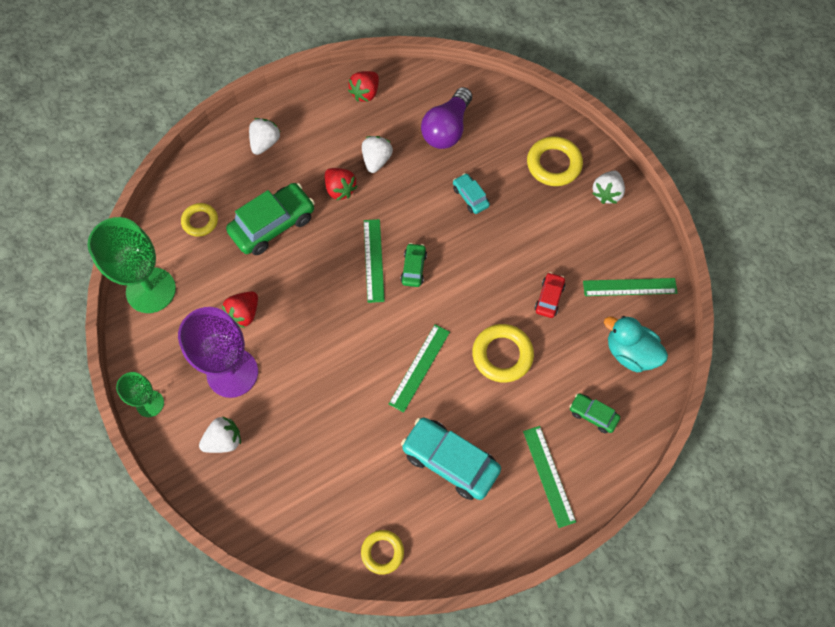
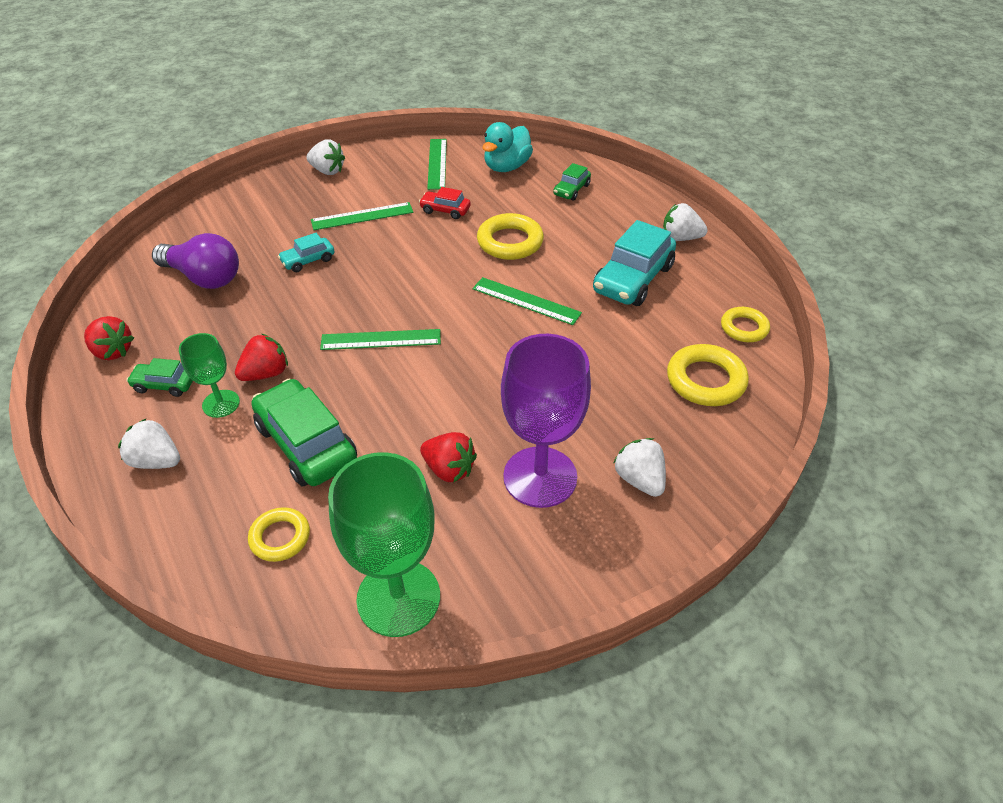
camera: 90 degrees left, 20 degrees down
green goblet [116,372,164,417] -> green goblet moved to [179,333,240,418]
white strawberry [362,136,393,173] -> white strawberry moved to [663,203,708,241]
green car [401,243,427,287] -> green car moved to [126,358,193,397]
green ruler [523,426,576,528] -> green ruler moved to [311,202,413,230]
yellow ring [527,136,583,186] -> yellow ring moved to [667,344,749,406]

